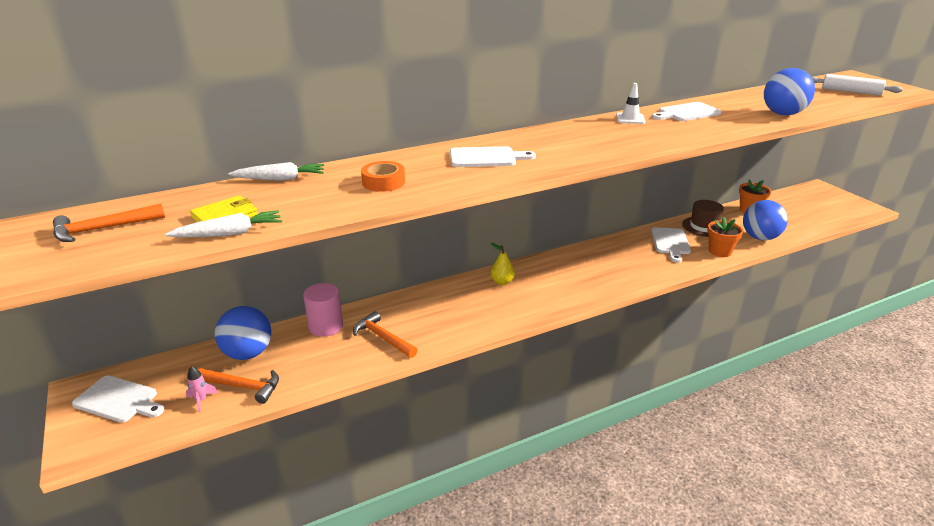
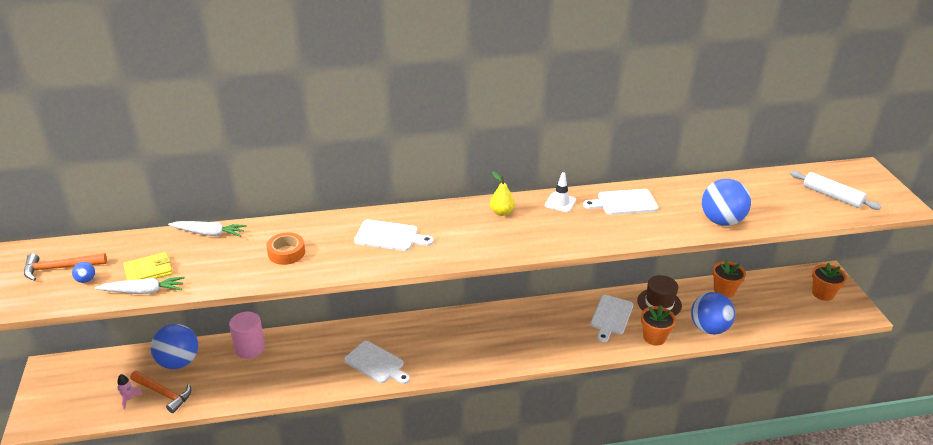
camera: 15 degrees right, 5 degrees up
white cutting board [72,375,164,423] -> white cutting board moved to [344,341,410,384]
orange hammer [353,311,417,358] -> none
yellow pear [491,243,515,285] -> yellow pear moved to [490,171,515,216]
none -> blue ball [72,262,95,283]
none -> orange flower pot [812,262,847,301]

